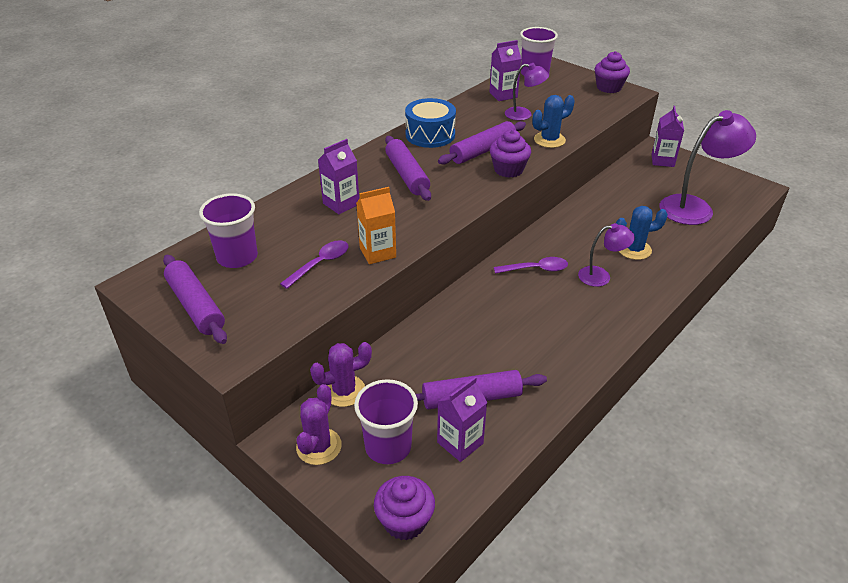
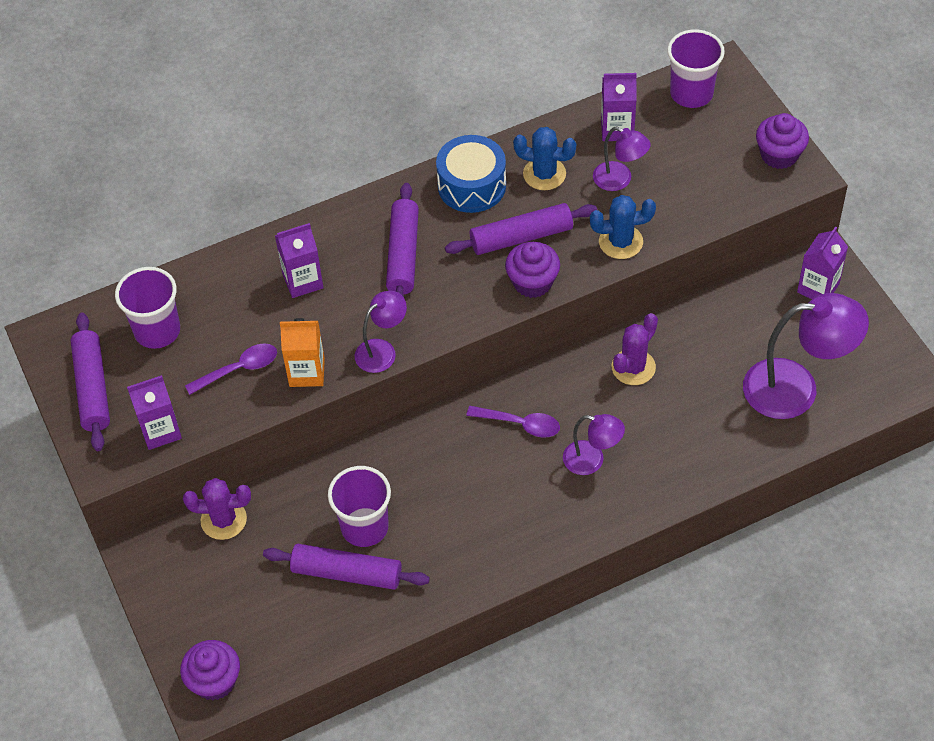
camera: 25 degrees right, 15 degrees up
purple cactus [296,384,342,465] -> purple cactus moved to [612,313,658,385]
purple cup [354,379,418,464] -> purple cup moved to [328,466,391,547]
purple carton [437,377,488,462] -> purple carton moved to [127,375,182,450]
blue cactus [616,206,668,260] -> blue cactus moved to [513,127,576,190]
none -> purple lamp [355,291,407,373]

